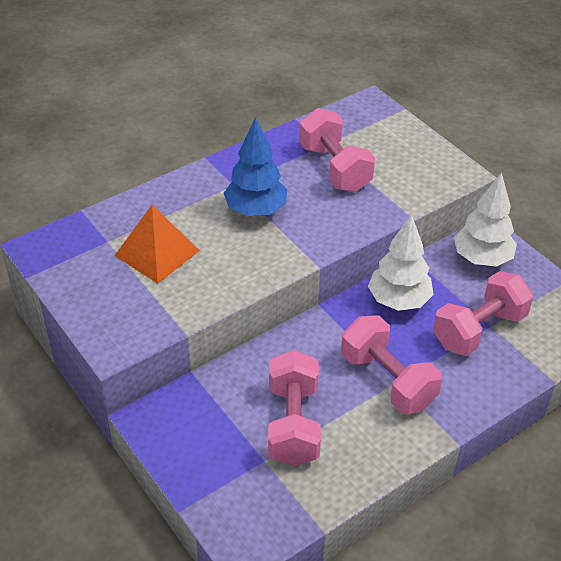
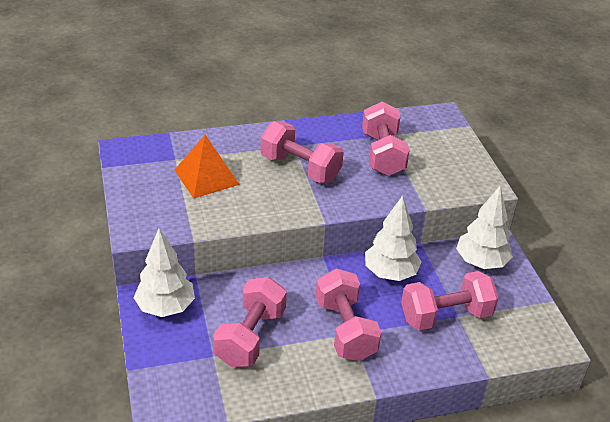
camera: 20 degrees right, 5 degrees down
blue tree [224,117,287,216] -> pink dumbbell [261,121,344,183]
none -> white tree [134,228,195,317]

